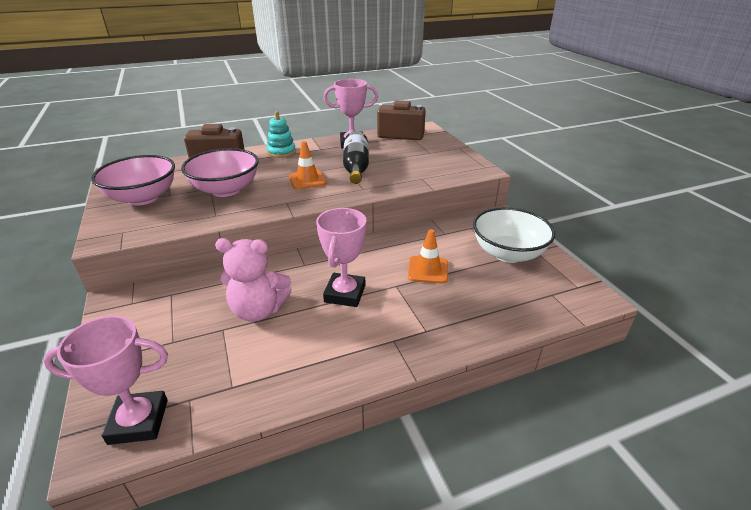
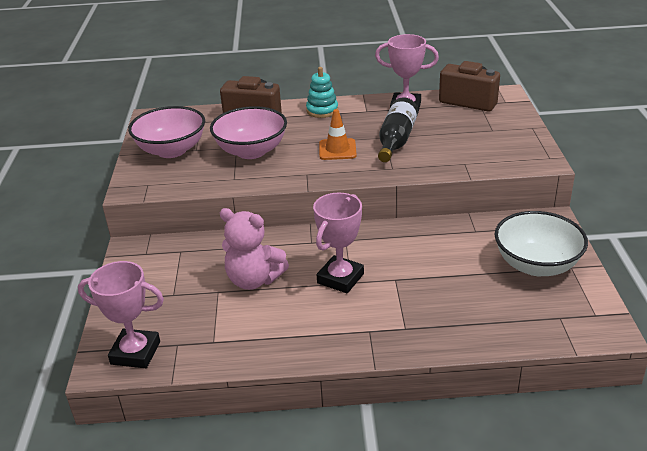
camera: 20 degrees right, 0 degrees up
orange traffic cone [408,229,448,283] -> none

